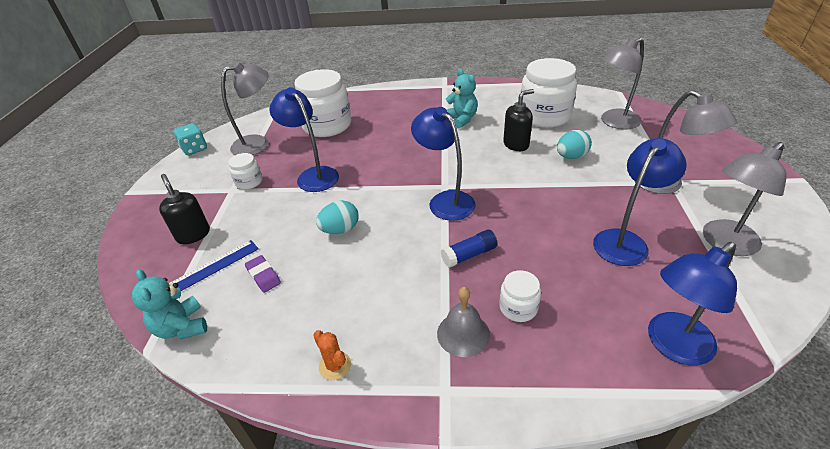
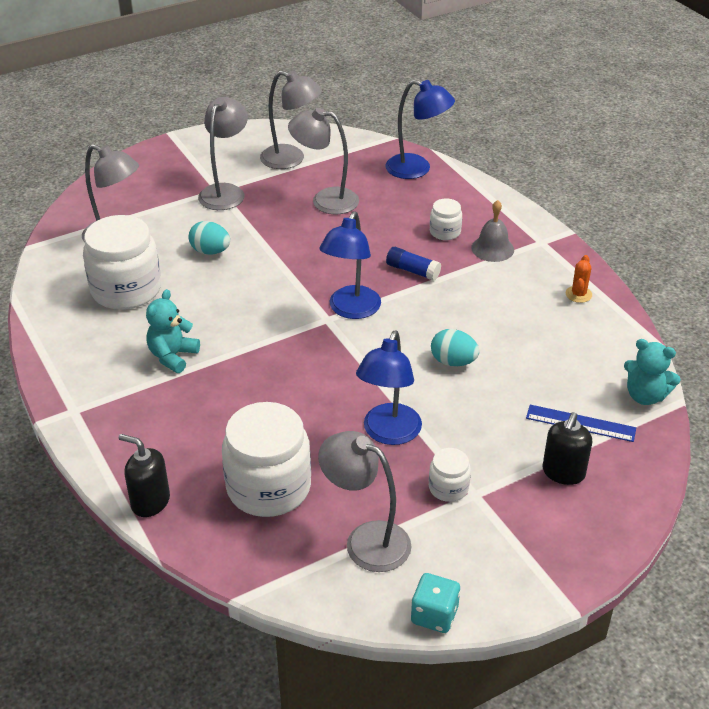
camera: 125 degrees left, 0 degrees up
turquoise teddy bear [132,269,207,340] -> turquoise teddy bear turned 90 degrees clockwise [624,339,681,405]
purple eraser [245,255,281,293] -> none
black soap dispenser [503,89,534,151] -> black soap dispenser moved to [119,434,170,517]
blue lamp [593,138,687,266] -> grey lamp [288,108,359,215]

